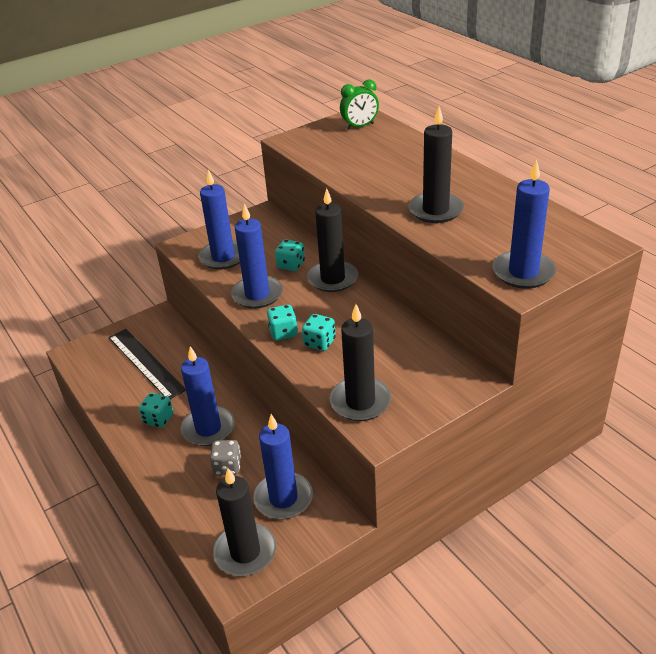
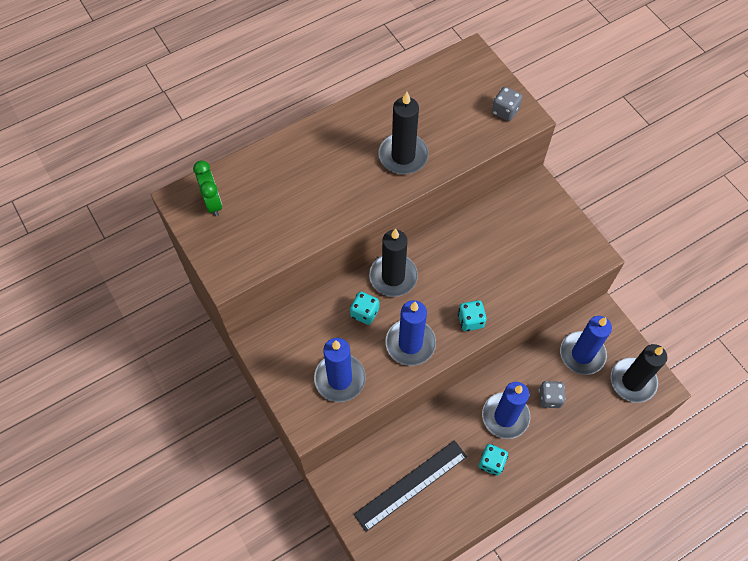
camera: 90 degrees left, 25 degrees up
turquoise dice [302,314,336,351] -> none
black candle [330,304,391,421] -> none
blue candle [493,160,556,289] -> grey dice [492,87,522,121]

